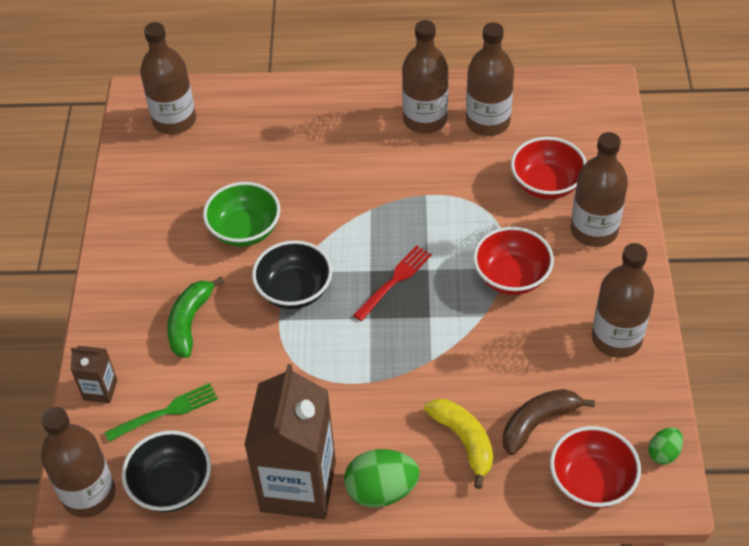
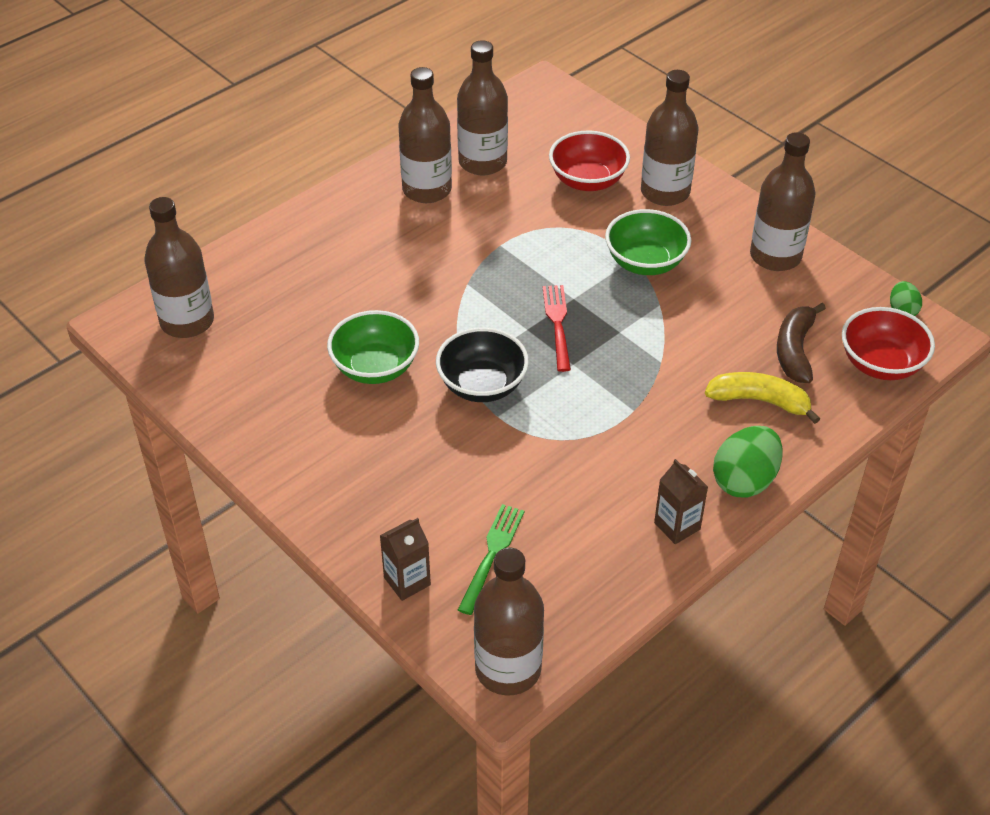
camera: 45 degrees left, 5 degrees down
black bowl [122,430,211,512] -> none
green banana [167,277,224,358] -> none
brown carton [244,364,336,519] -> brown carton [654,459,708,544], size x0.45
red bowl [473,227,554,295] -> green bowl [605,209,691,275]

